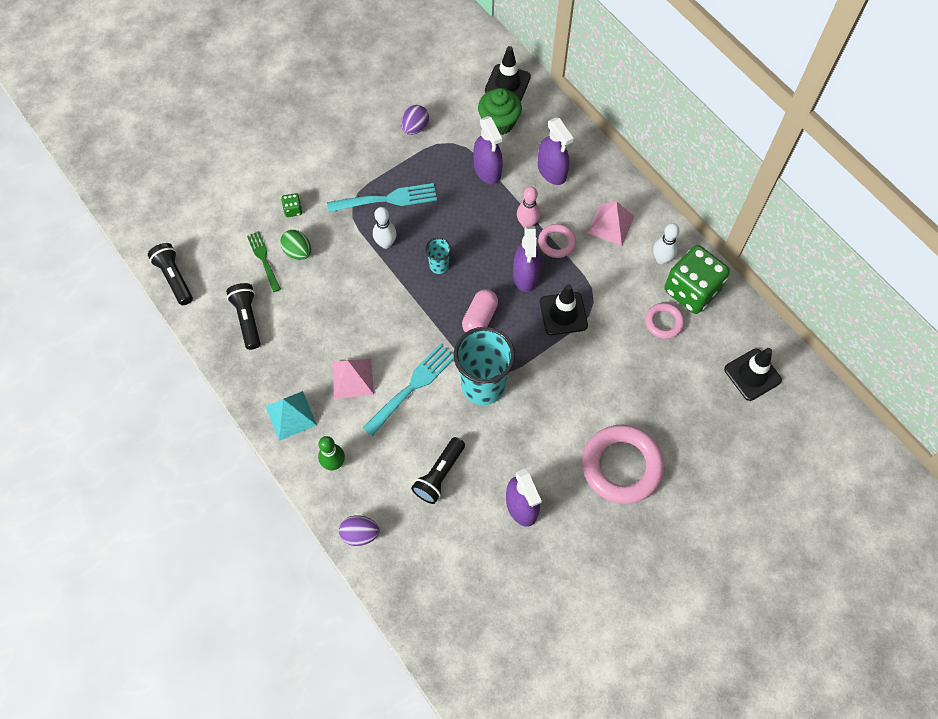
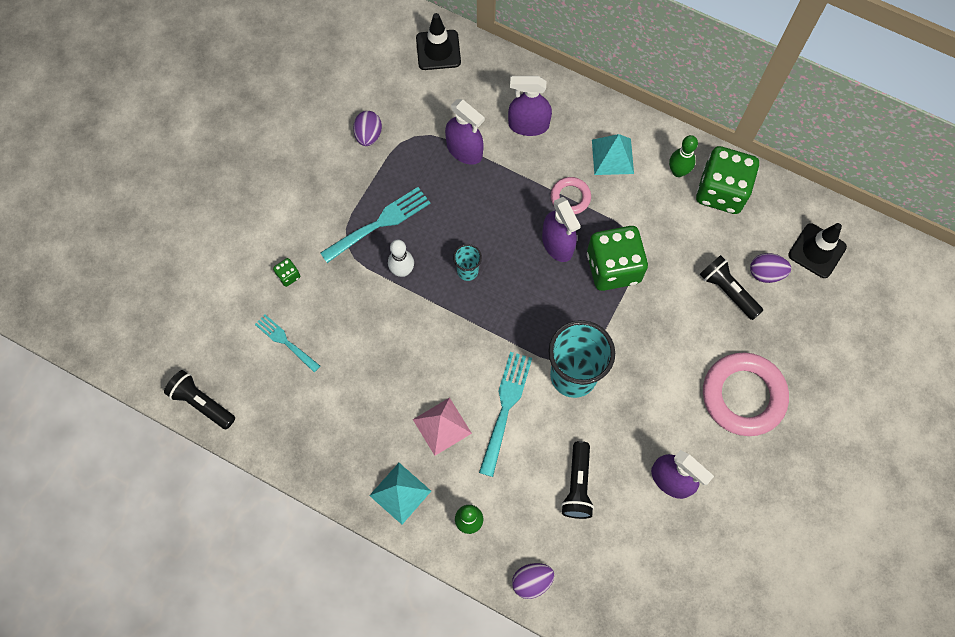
camera: 25 degrees left, 5 degrees up
black flashlight [226,283,260,350] -> black flashlight moved to [700,255,763,320]
green fork [247,231,281,292] -> turquoise fork [255,315,320,373]
green egg [280,230,311,260] -> none
pink capsule [462,289,498,333] -> none
green cupcake [478,88,522,135] -> none
pink bowling pin [517,186,540,228] -> none
purple spray bottle [538,118,574,185] -> purple spray bottle turned 150 degrees clockwise [508,76,552,136]
black traffic cone [540,284,588,335] -> green dice [587,226,648,291]
pink pyramid [587,201,634,246] -> turquoise pyramid [592,134,634,175]
pink ring [645,303,685,339] -> none
white bowling pin [653,223,679,264] -> green bowling pin [669,135,698,177]
none -> purple egg [750,253,791,283]

